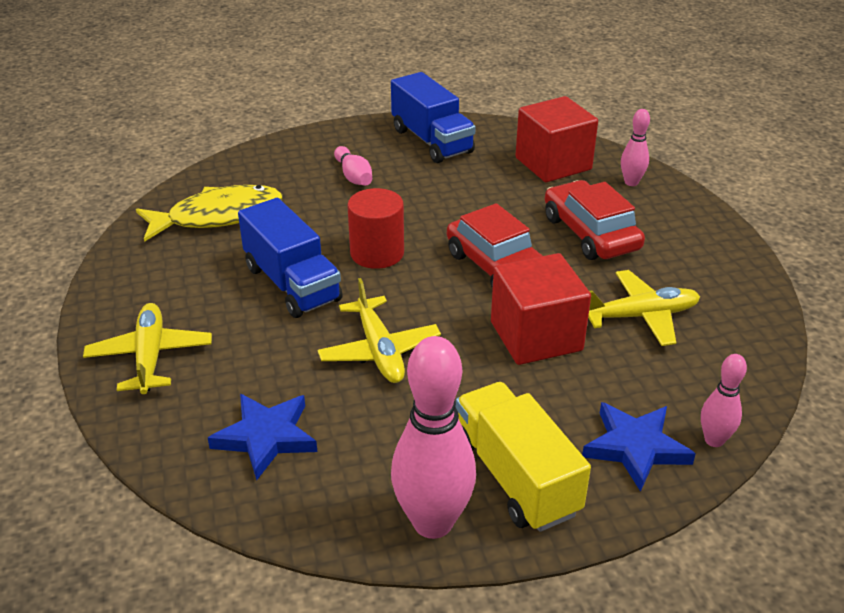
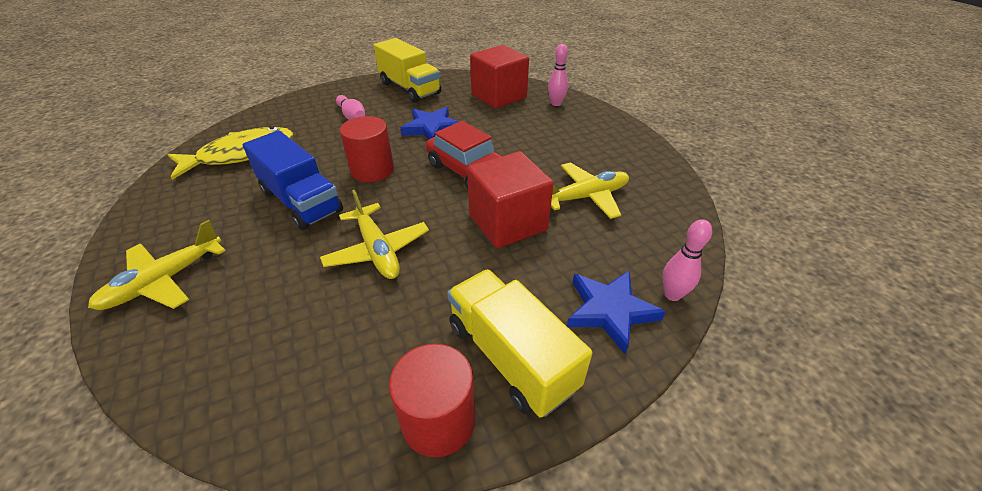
camera: 10 degrees left, 5 degrees up
yellow plane [83,303,212,394] -> yellow plane turned 120 degrees counterclockwise [88,220,226,310]
blue star [208,394,317,480] -> blue star moved to [400,107,460,140]
blue truck [391,72,476,163] -> yellow truck [374,38,441,102]
pink bowling pin [391,336,476,539] -> red cylinder [389,344,476,458]
red car [545,180,645,260] -> none

